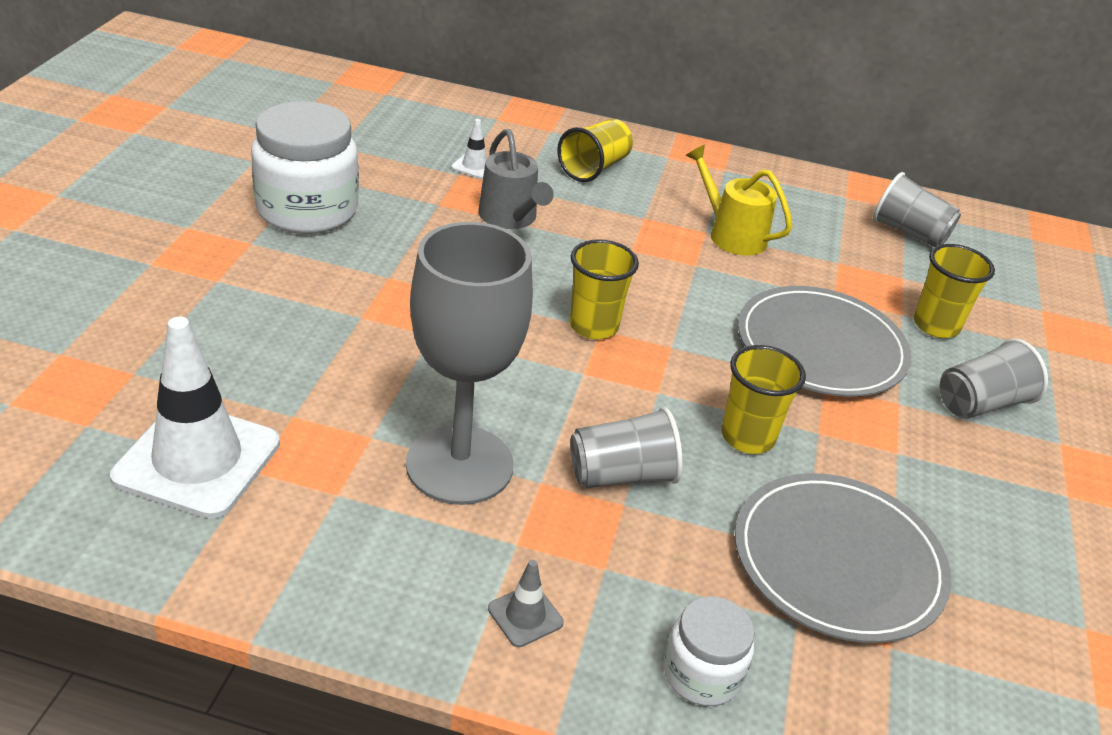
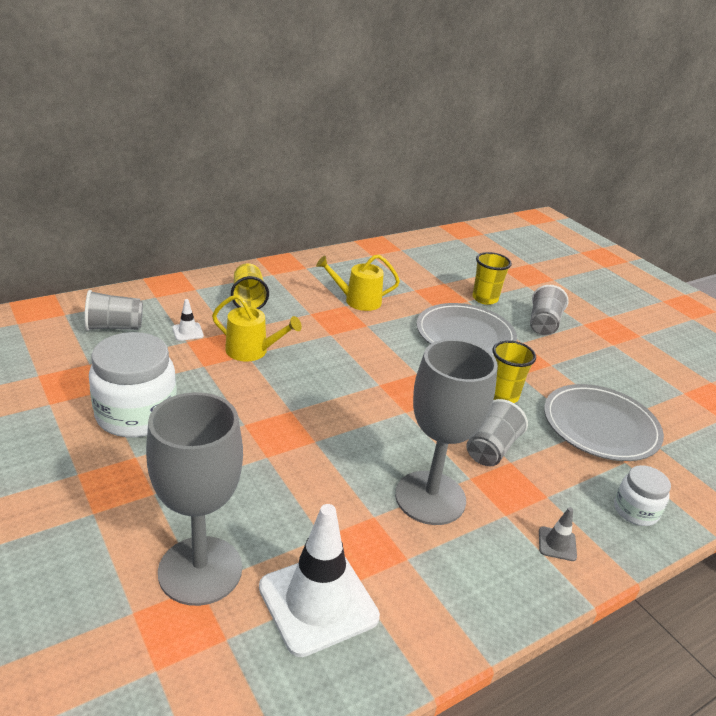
camera: 45 degrees left, 5 degrees down
grey watering can [478,129,554,229] -> yellow watering can [212,294,302,362]
yellow cup [569,239,639,339] -> none
grey cup [873,172,961,247] -> grey cup moved to [85,290,143,331]
none -> grey goblet [146,392,243,606]

